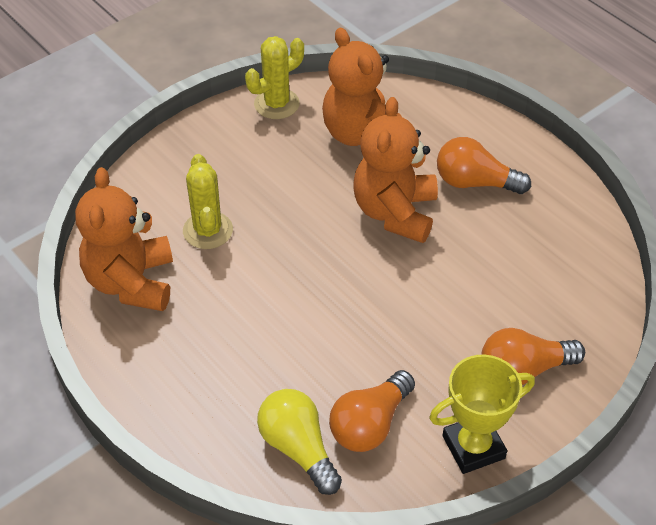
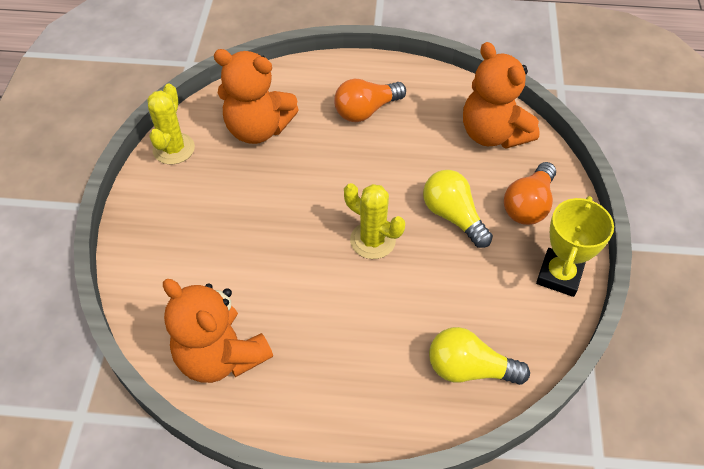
camera: 45 degrees left, 5 degrees up
yellow cactus [183,154,233,249] -> yellow cactus moved to [344,183,405,259]
orange light bulb [329,370,415,452] -> none
orange teddy bear [353,97,438,243] -> orange teddy bear moved to [463,42,540,148]
none -> yellow light bulb [423,170,493,248]

